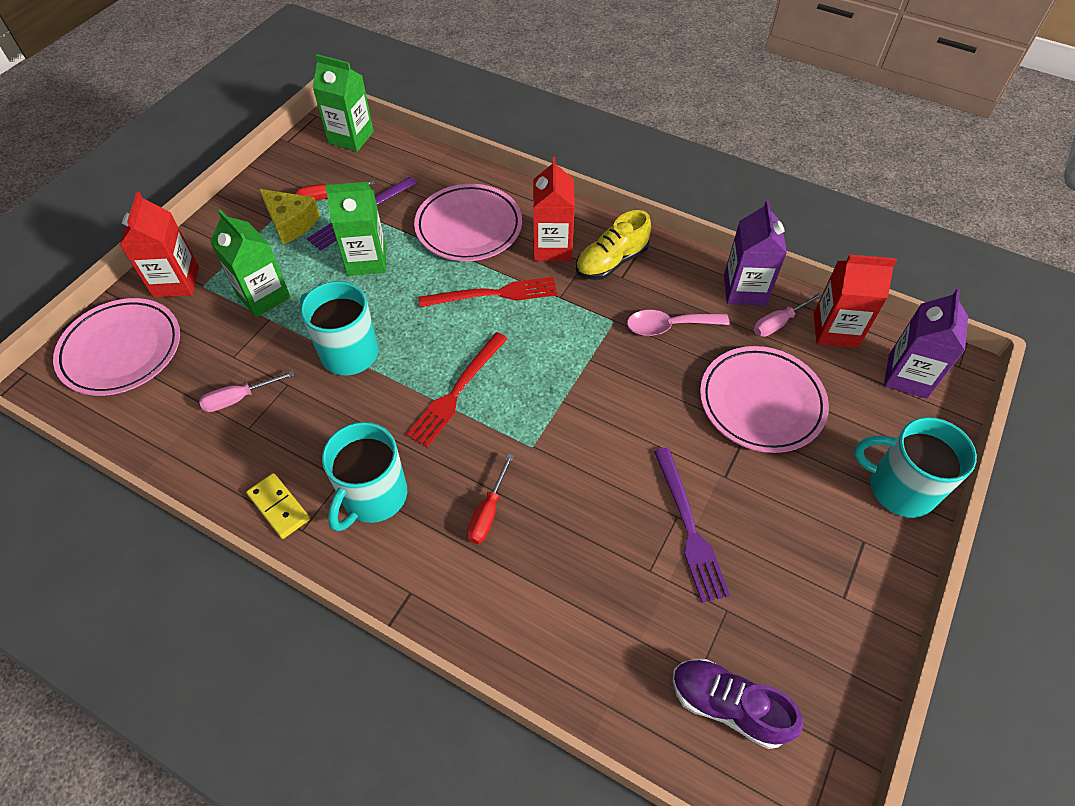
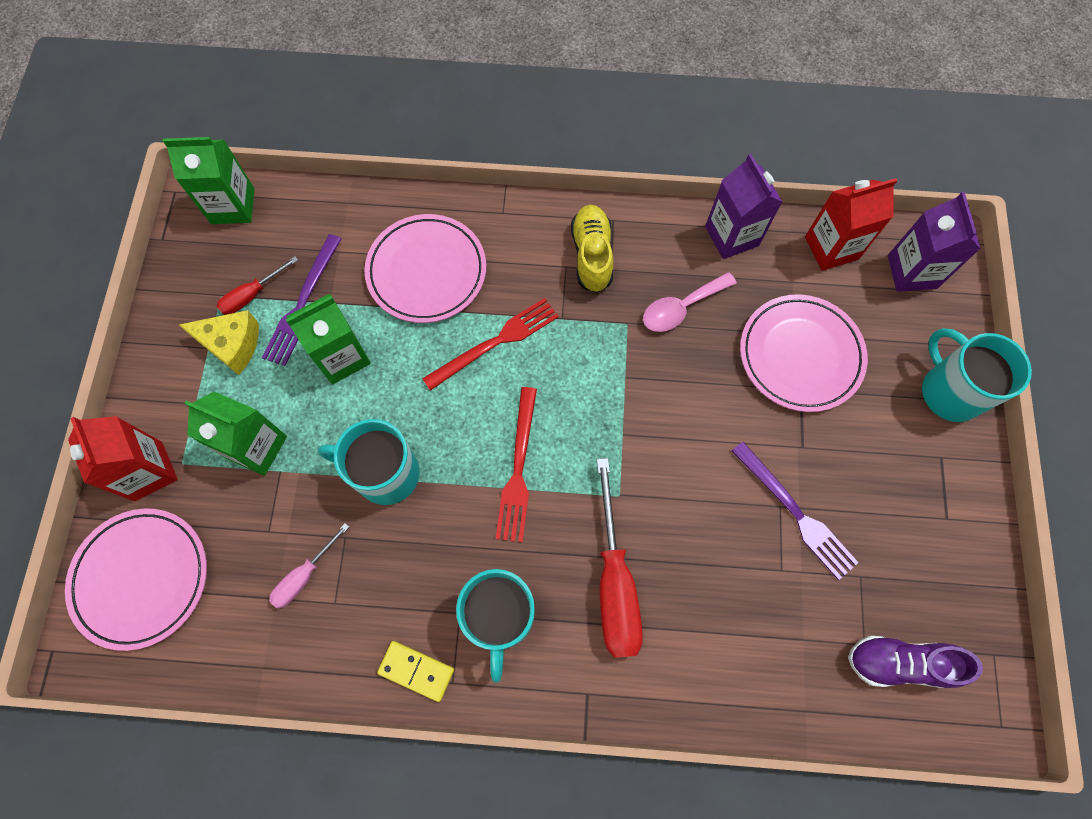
camera: 25 degrees left, 15 degrees up
red screwdriver [467,453,514,544] -> red screwdriver [597,458,643,658], size x1.90
red carton [533,157,575,261] -> none
yellow shoe [576,210,651,280] -> yellow shoe turned 150 degrees clockwise [571,205,613,293]
pink screwdriver [754,292,822,337] -> none
turquoise mug [854,417,977,518] -> turquoise mug turned 60 degrees clockwise [922,328,1032,422]

